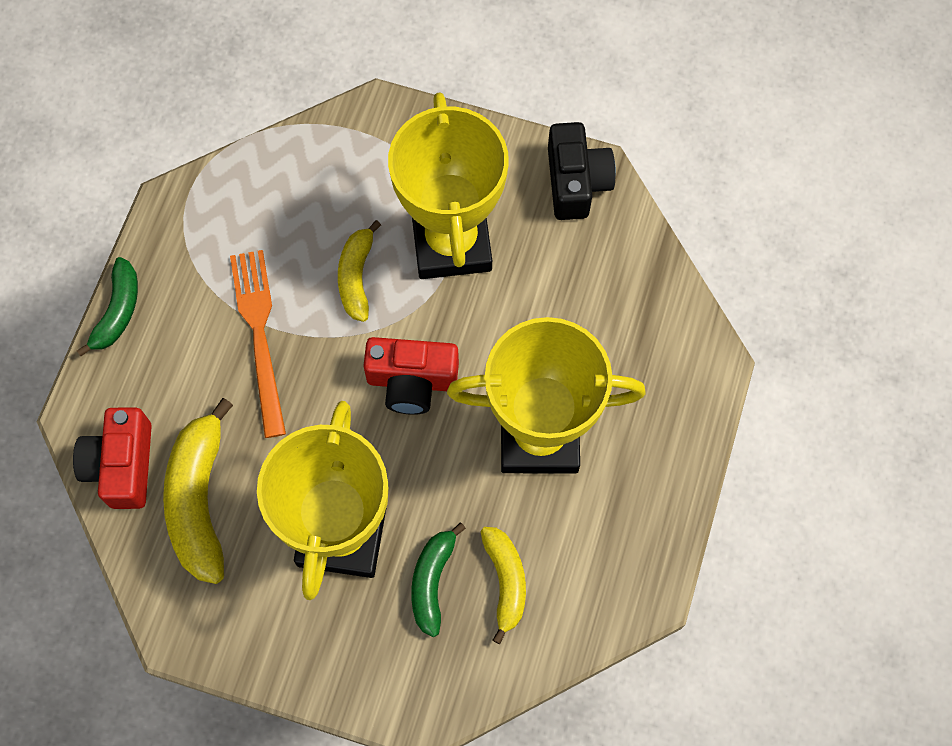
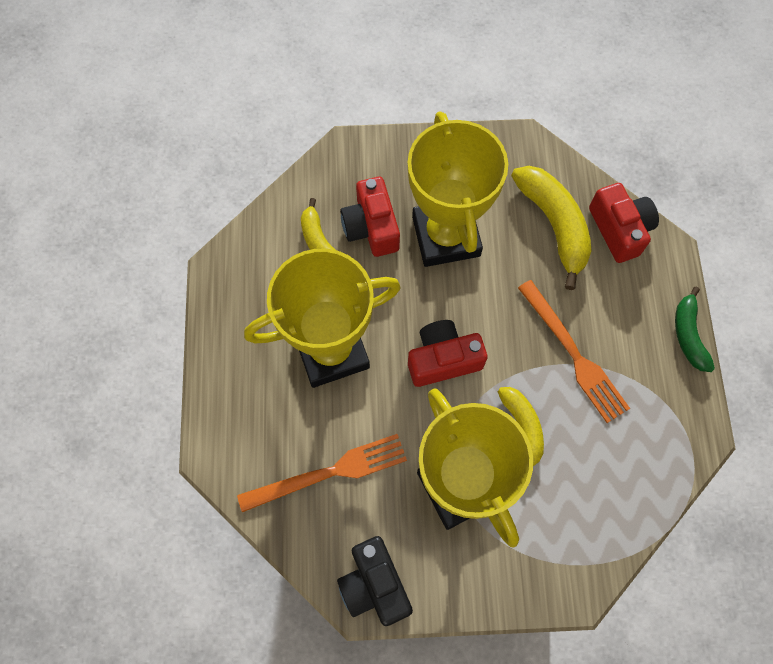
camera: 160 degrees right, 0 degrees up
green banana [411,522,466,637] -> red camera [340,177,400,257]
none -> orange fork [237,434,407,512]

